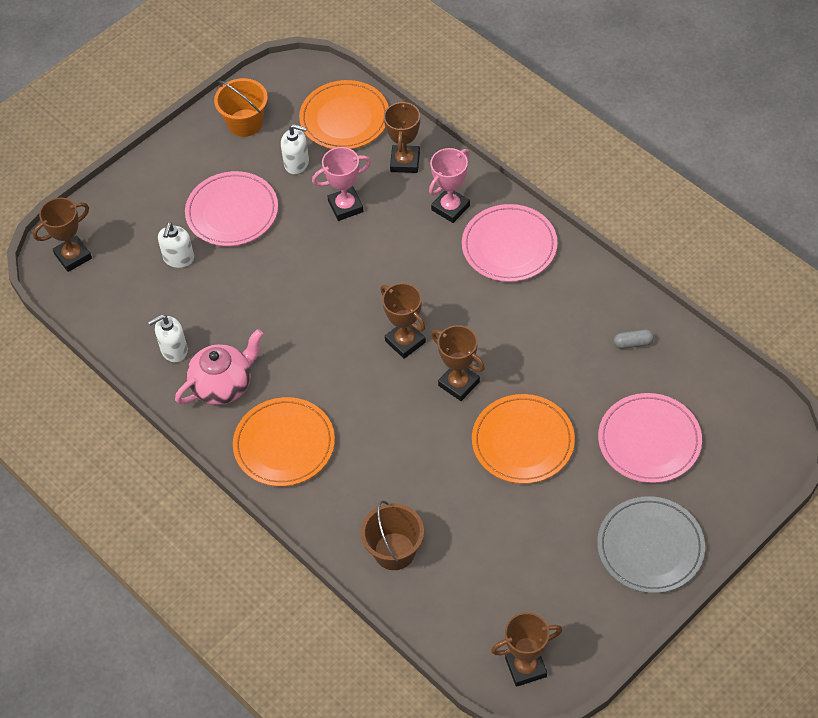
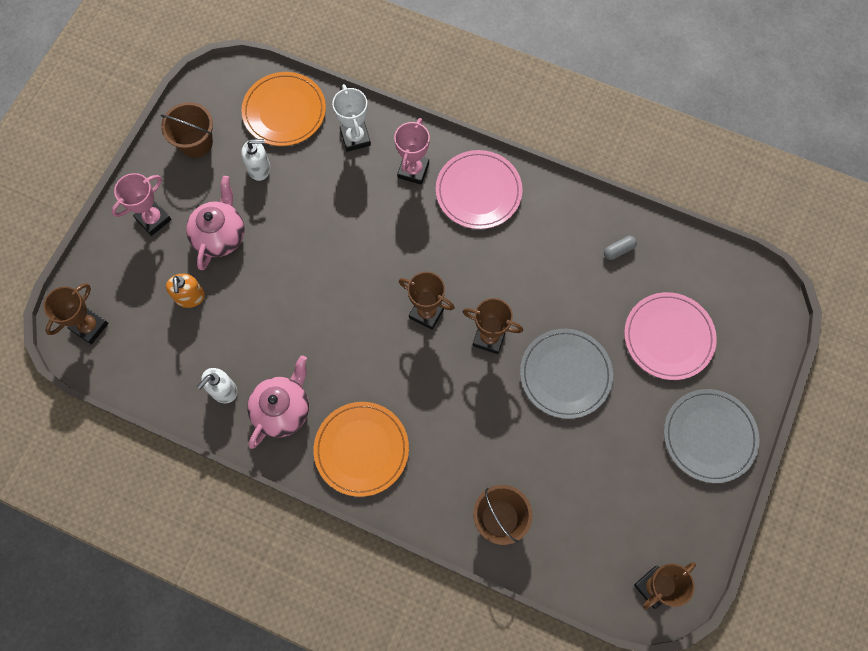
camera: 25 degrees left, 15 degrees up
white soap dispenser [158,222,194,268] -> orange soap dispenser [166,274,205,308]
pink plate [185,171,278,246] -> pink teapot [186,176,245,270]
orange bucket [214,78,268,137] -> brown bucket [160,102,213,158]
pink trophy [312,147,371,221] -> pink trophy moved to [111,173,172,236]
brown trophy [384,99,420,173] -> white trophy [332,84,371,152]
orange plate [472,394,575,484] -> grey plate [520,329,613,419]

